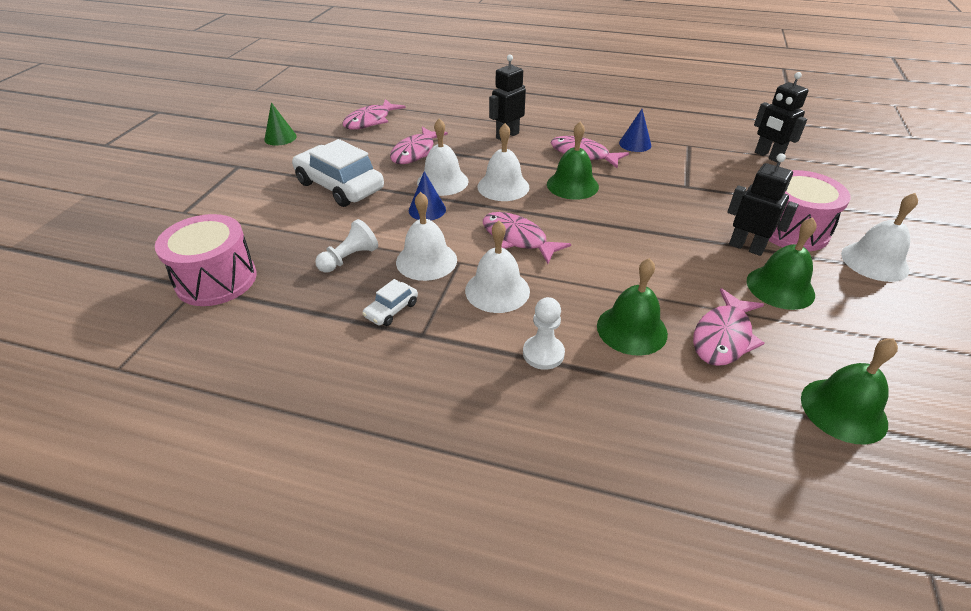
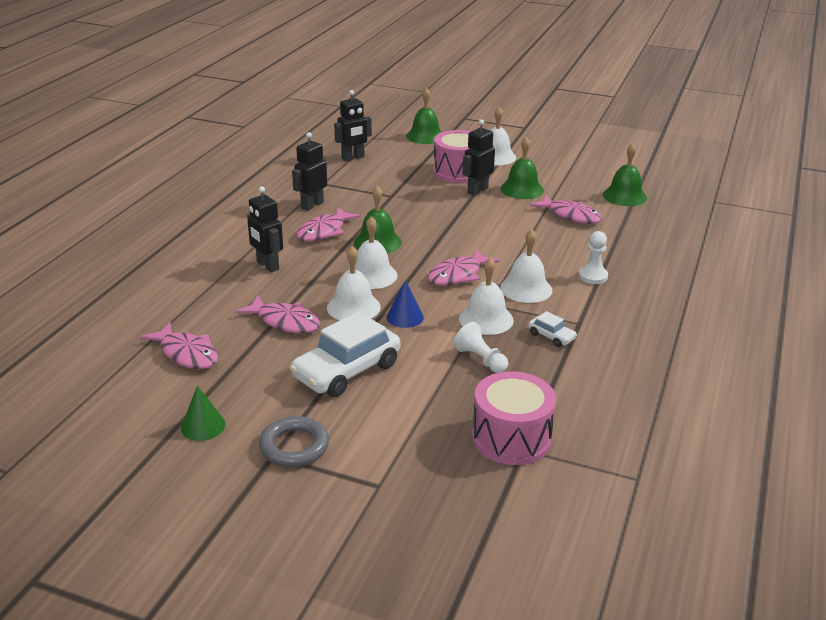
camera: 85 degrees left, 10 degrees down
green bell [597,258,668,356] -> green bell moved to [406,88,441,144]
blue cone [619,109,651,152] -> black robot [292,132,327,211]
none -> grey ring [259,416,329,467]

